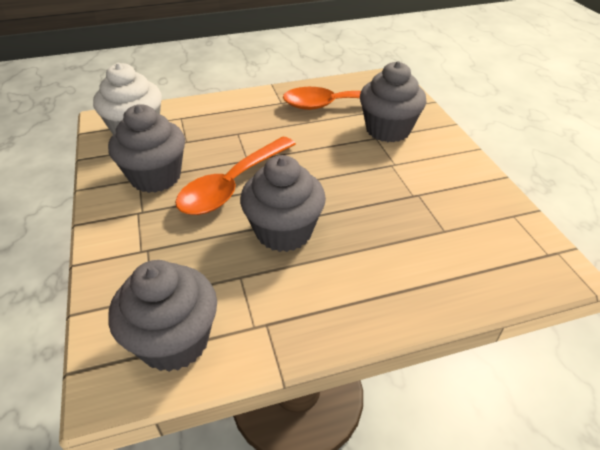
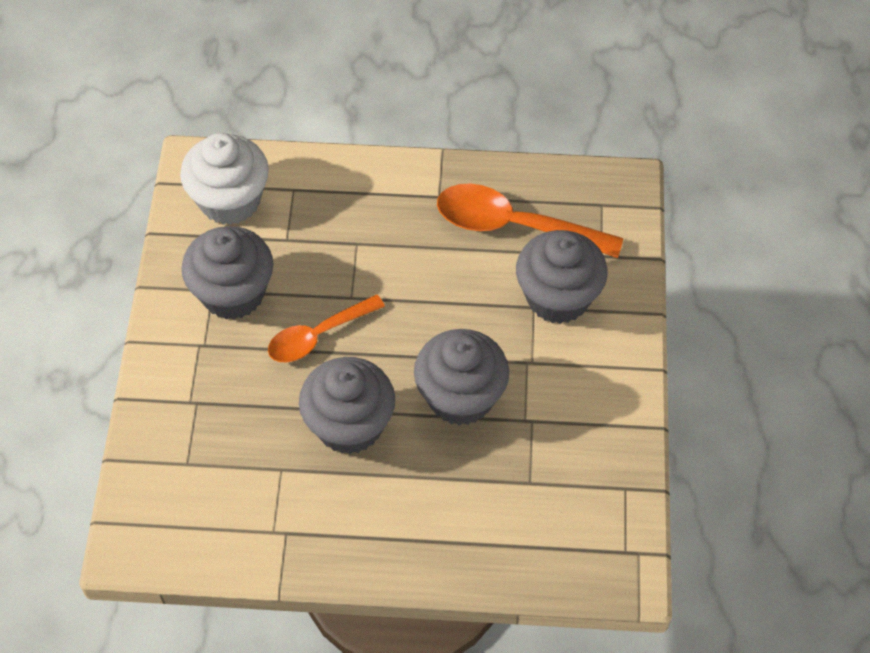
camera: 20 degrees right, 15 degrees up
grey cupcake [108,260,217,372] -> grey cupcake moved to [414,329,509,426]
orange spoon [175,136,296,215] -> orange spoon [268,294,385,362], size x0.65

